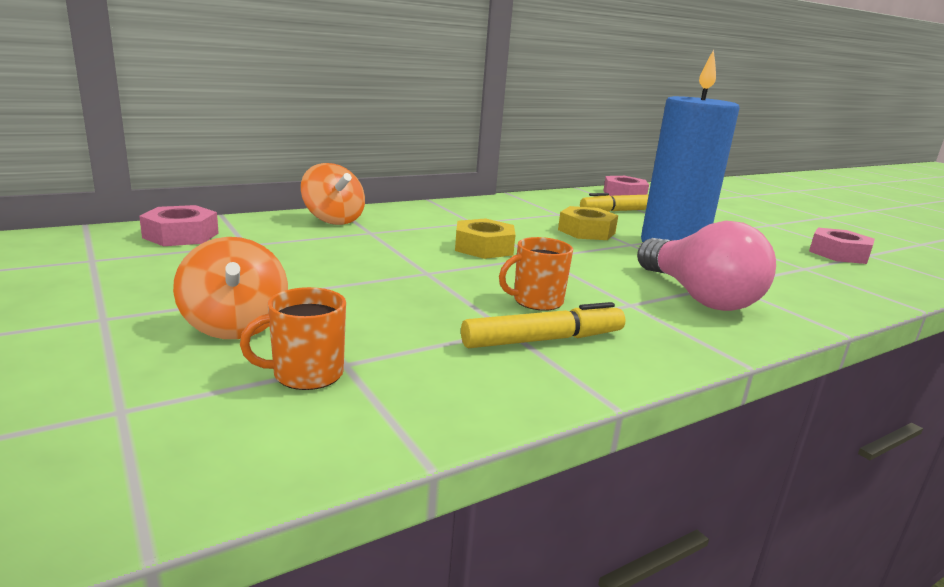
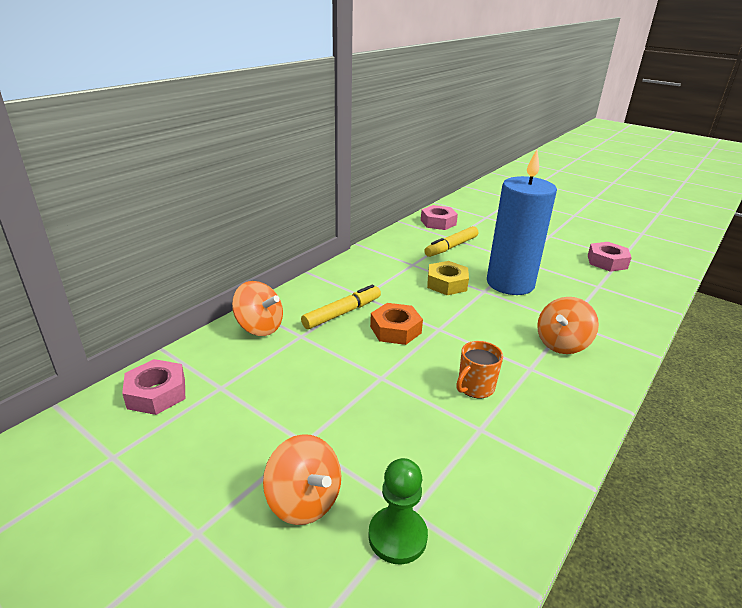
camera: 20 degrees left, 10 degrees up
orange mug [240,287,346,390] -> green pawn [368,458,428,565]
yellow nut [455,218,516,259] -> orange nut [370,303,423,345]
yellow marker [461,302,626,348] -> yellow marker moved to [301,285,381,329]
pink light bulb [637,221,776,311] -> orange spinning top [537,297,599,354]

